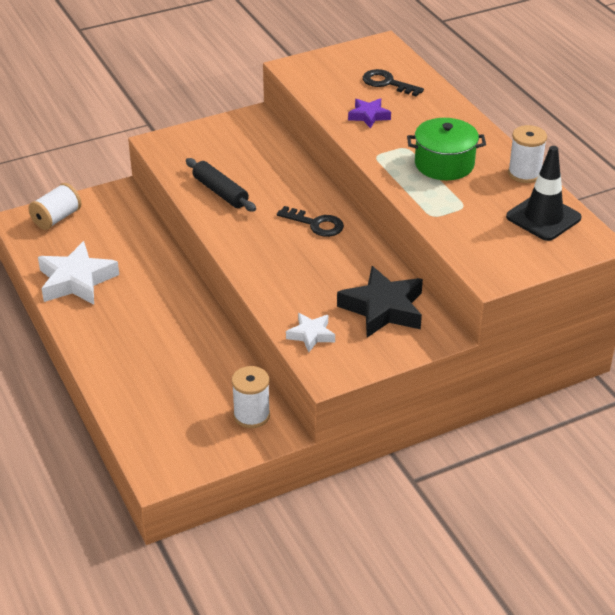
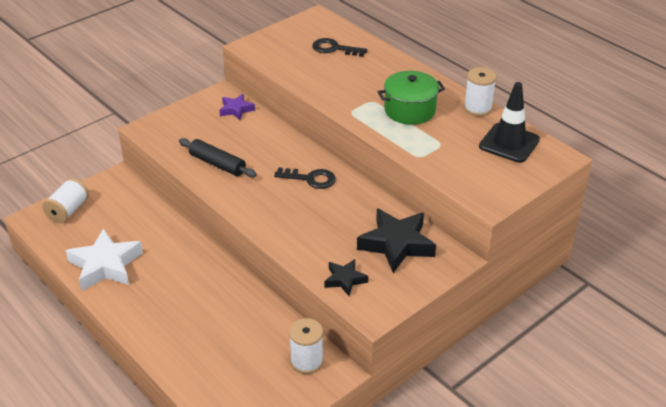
camera: 15 degrees left, 0 degrees up
white star [286,313,335,352] -> black star [325,259,368,296]
purple star [348,98,391,129] -> purple star moved to [220,94,255,120]

